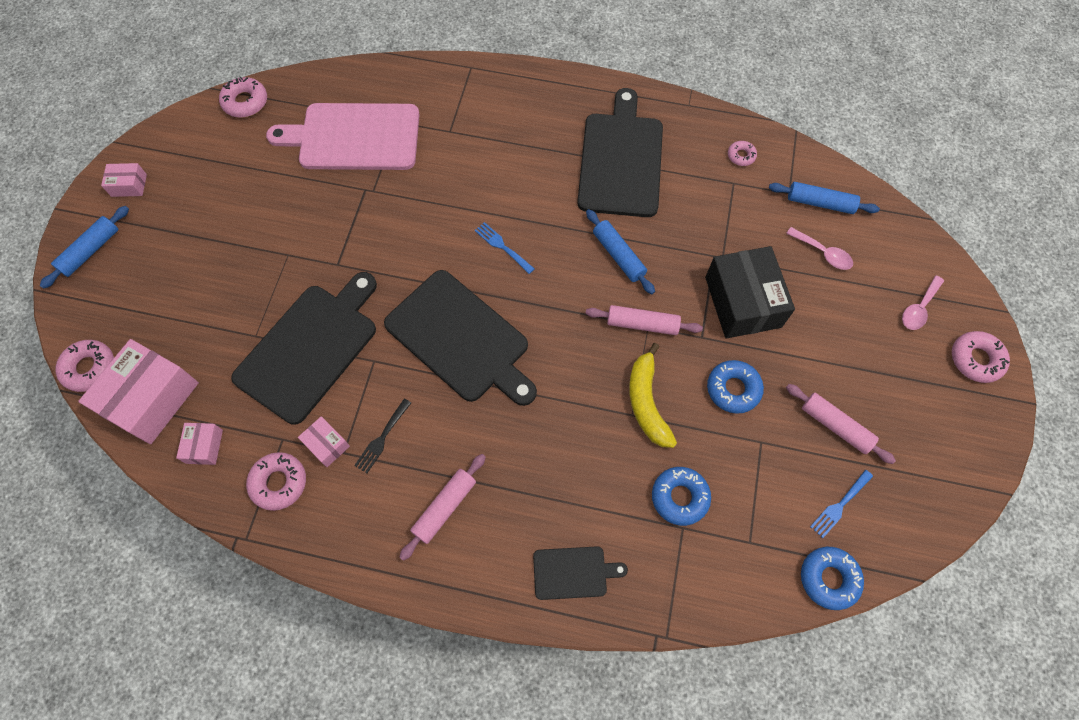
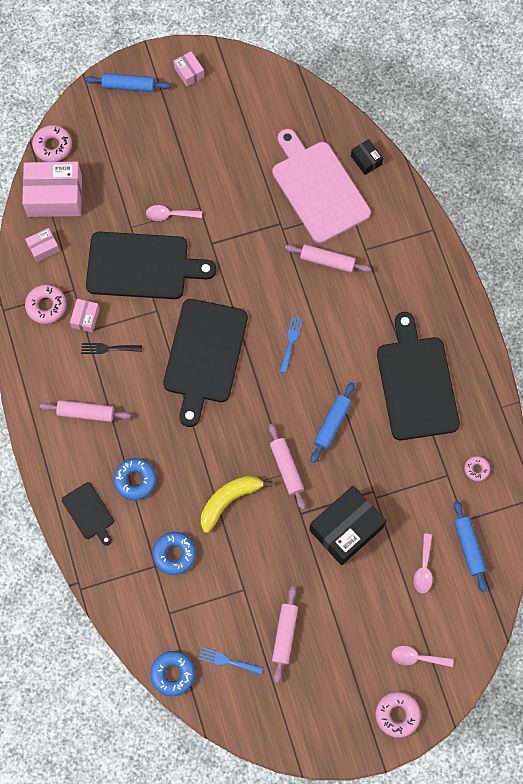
camera: 60 degrees right, 5 degrees up
pink donut [219,77,267,118] -> none
black cutting board [577,88,663,217] -> black cutting board turned 75 degrees counterclockwise [377,312,460,440]
blue donut [707,360,764,414] -> blue donut moved to [114,458,156,500]
none -> pink spoon [146,205,202,221]
none -> pink rolling pin [285,244,371,273]
none -> black box [351,139,383,175]

